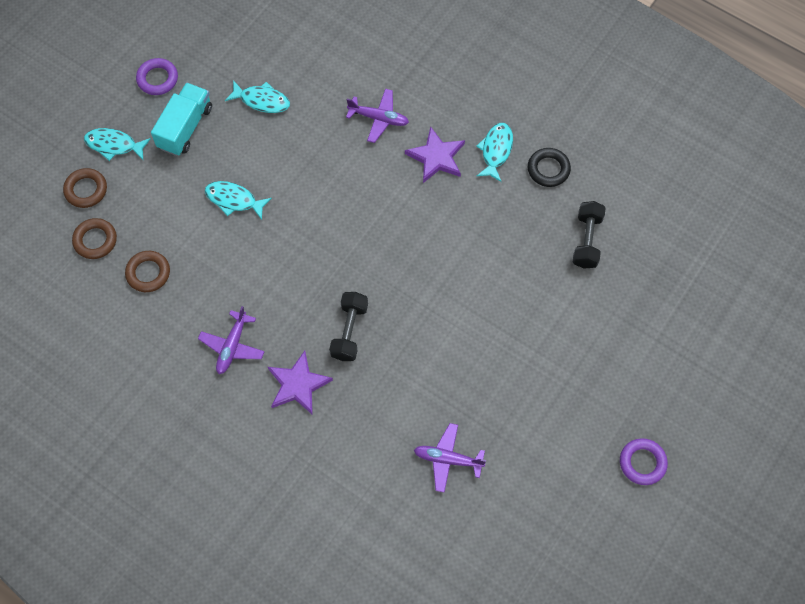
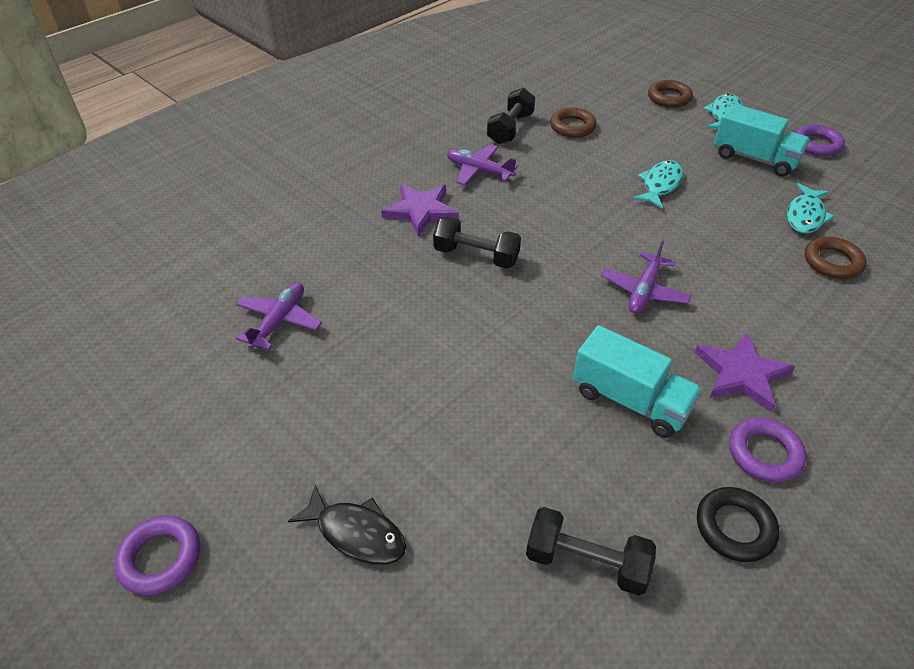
camera: 100 degrees right, 20 degrees down
brown ring [72,218,117,259] -> brown ring moved to [805,237,867,279]
purple plane [346,89,409,143] -> purple plane moved to [601,240,691,313]
turquoise fish [476,123,513,182] -> purple ring [729,417,806,483]
none -> black fish [288,485,406,564]
none -> black dumbbell [487,88,535,144]
none -> turquoise truck [573,325,702,438]

